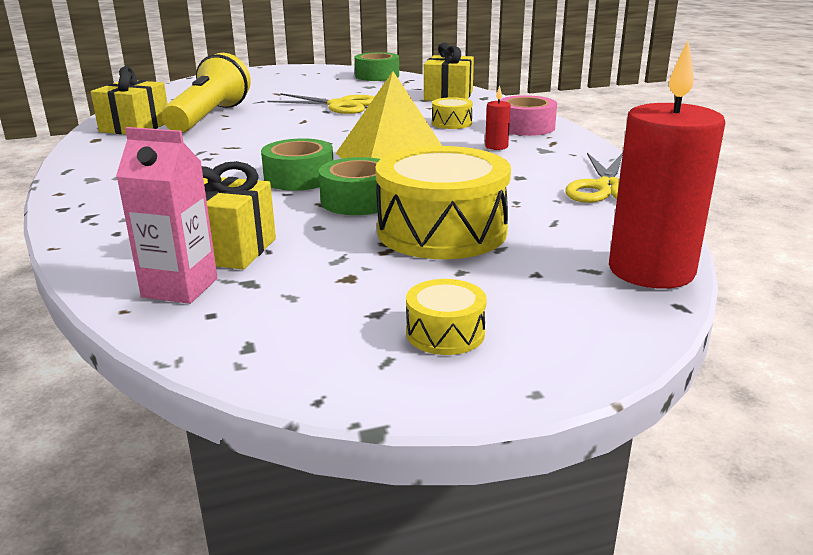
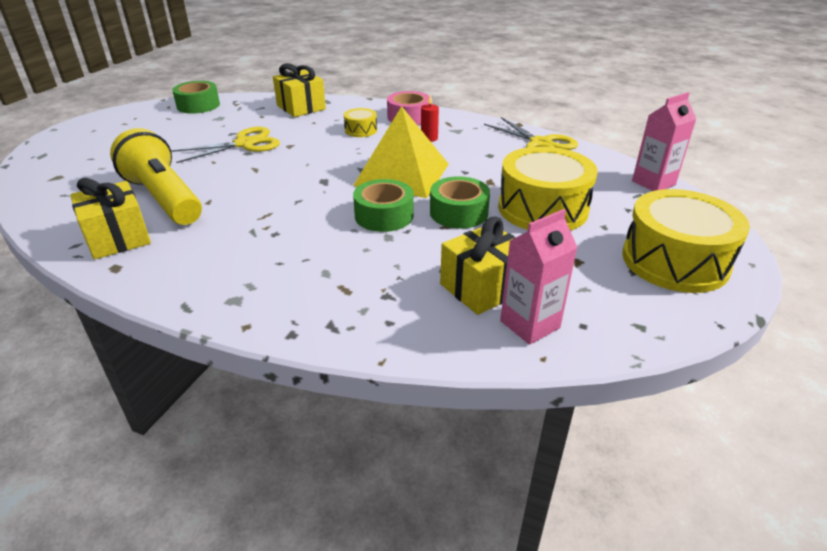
camera: 50 degrees left, 10 degrees up
yellow drum [406,279,487,355] -> yellow drum [622,189,750,293], size x2.16
red candle [609,41,725,289] -> pink carton [632,92,696,191]

